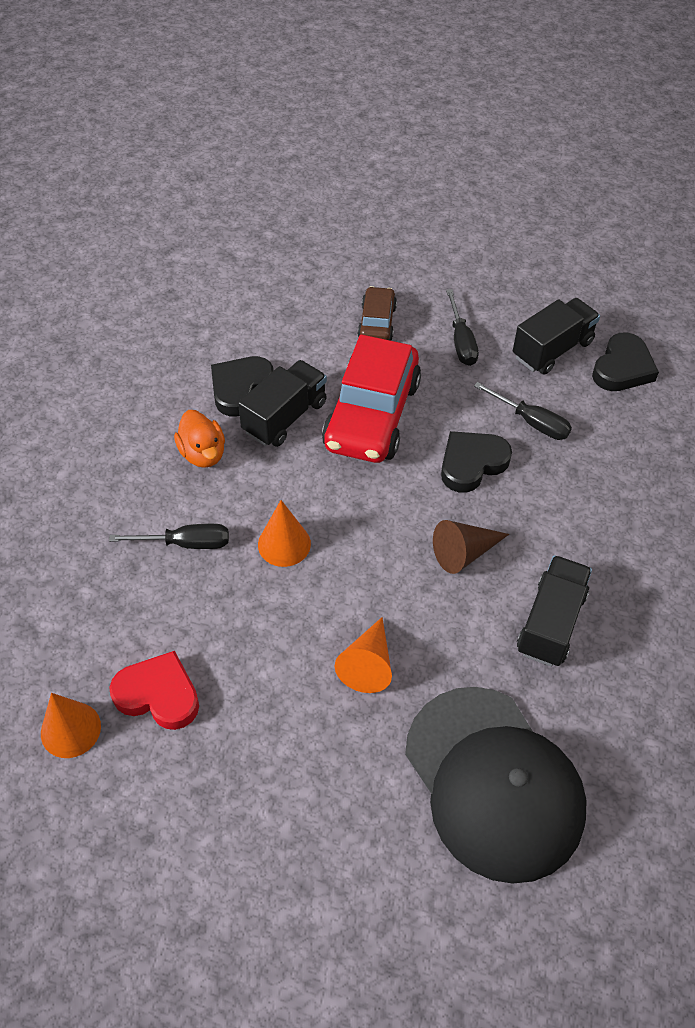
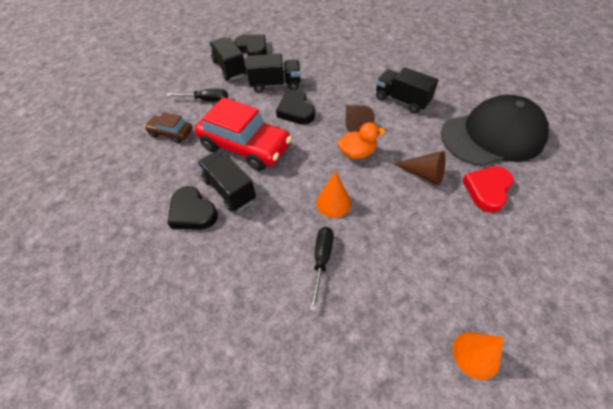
camera: 75 degrees left, 0 degrees up
red heart [109,651,199,730] -> red heart moved to [462,166,514,213]
orange duck [174,410,225,468] -> orange duck moved to [338,122,386,159]
orange cone [334,617,392,693] -> brown cone [393,151,446,186]
black screwdriver [474,382,572,440] -> black truck [246,53,301,93]

